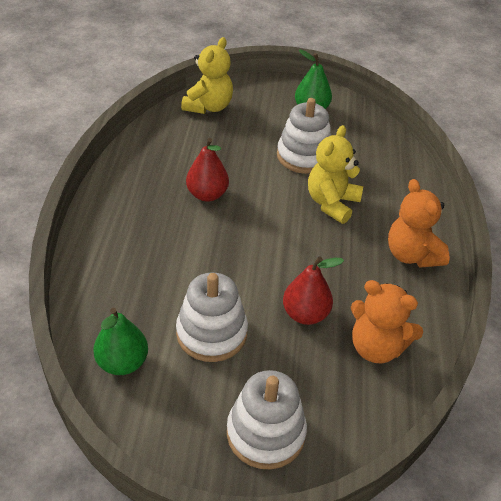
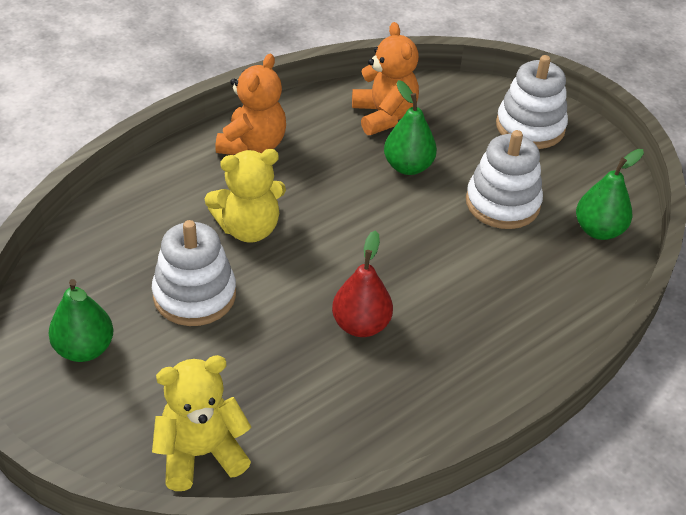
camera: 135 degrees left, 0 degrees up
red pear [283,256,344,325] -> green pear [384,80,437,175]

